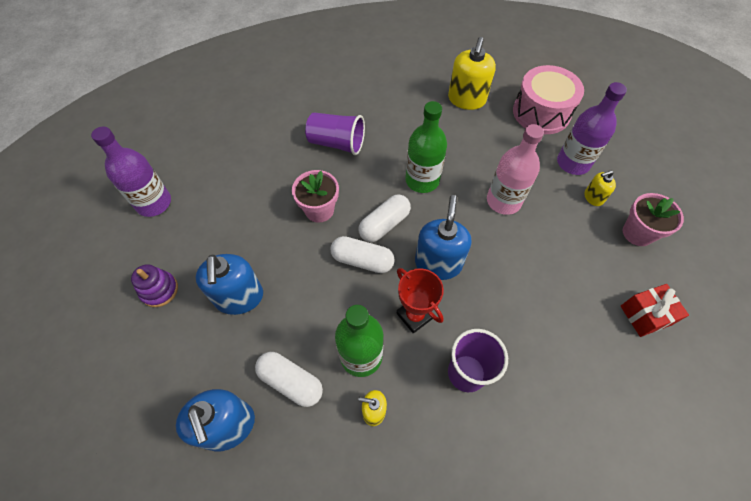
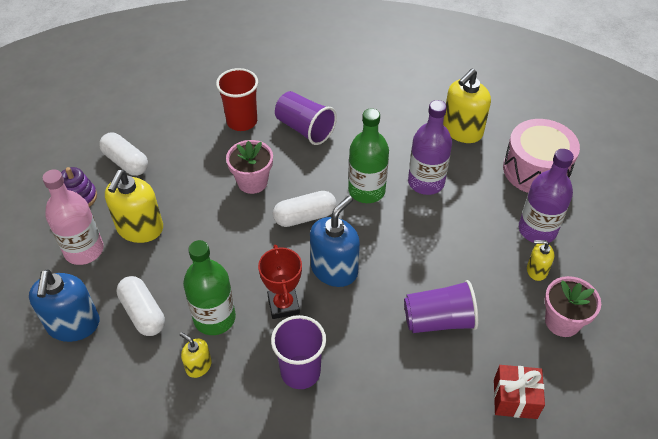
camera: 25 degrees right, 10 degrees down
purple bottle [91,127,171,217] -> purple bottle moved to [408,100,452,195]
blue soap dispenser [195,254,263,315] -> yellow soap dispenser [105,170,163,243]
white capsule [330,236,395,273] -> white capsule moved to [99,133,148,176]
pink bottle [487,124,544,215] -> pink bottle moved to [42,169,104,265]
none -> red cup [216,68,258,131]
none -> purple cup [404,280,478,333]

